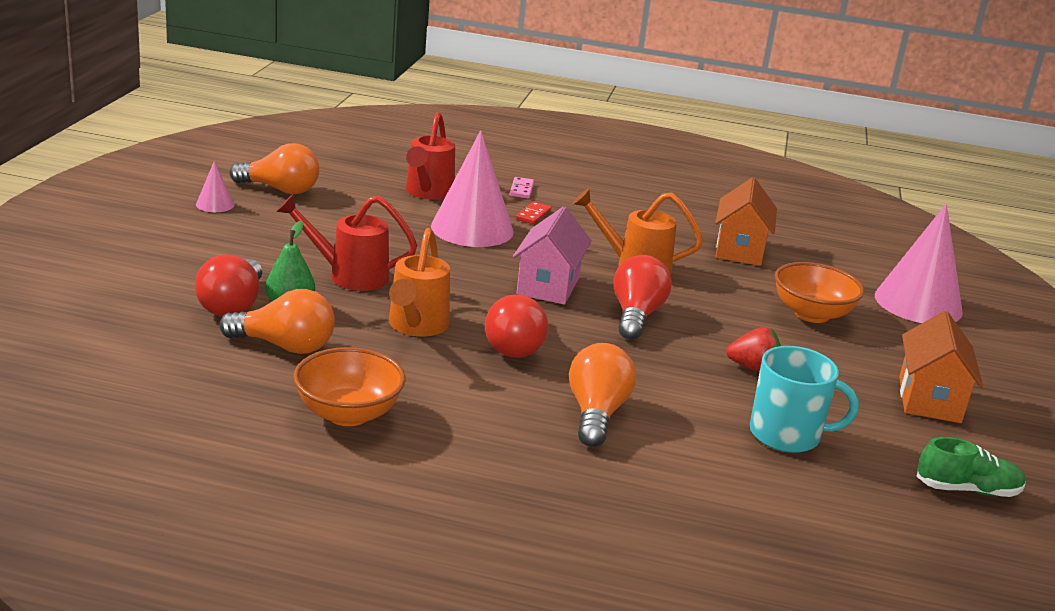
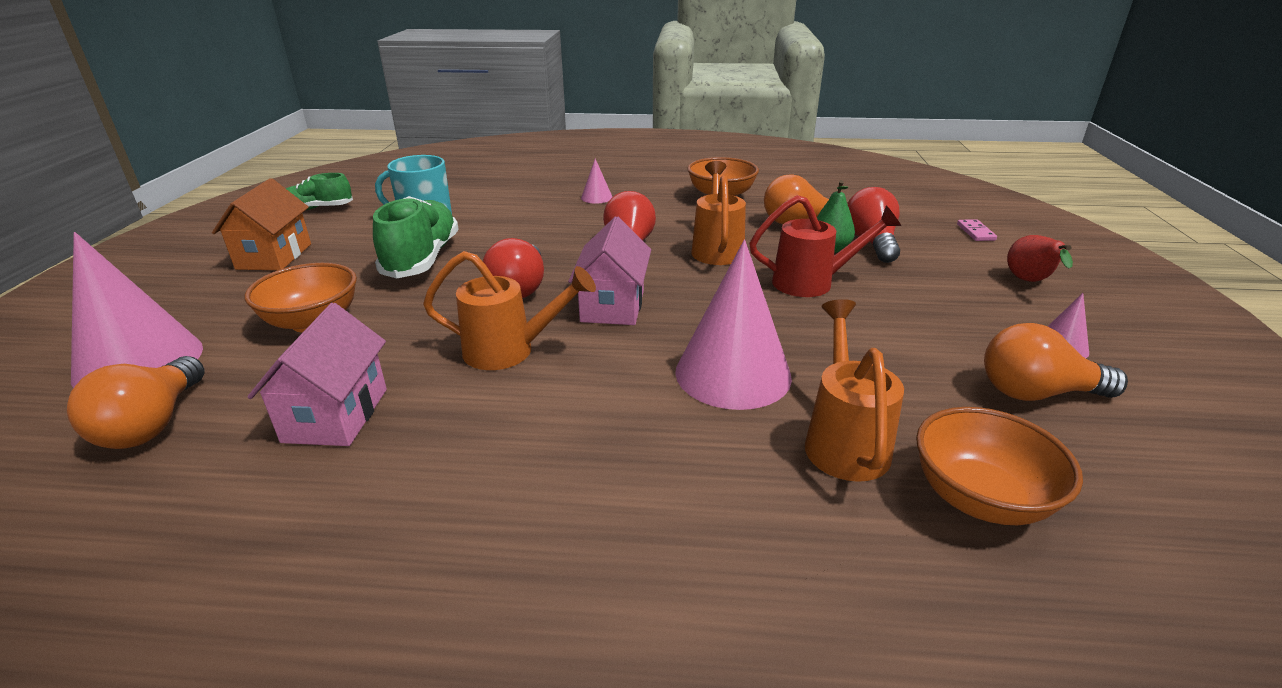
camera: 175 degrees right, 5 degrees up
red watering can [406,112,455,200] -> orange watering can [805,299,904,482]
pink domino [510,177,534,198] -> pink domino moved to [957,219,997,241]
red domino [516,202,551,224] -> none
orange light bulb [569,343,636,447] -> orange light bulb moved to [67,356,204,449]
orange house [715,177,777,266] -> pink house [247,303,387,446]
red strawberry [726,327,781,372] -> green shoe [373,196,459,278]
none -> pink cone [581,159,612,204]
none -> orange bowl [916,407,1083,525]
none -> red pear [1007,235,1073,282]

